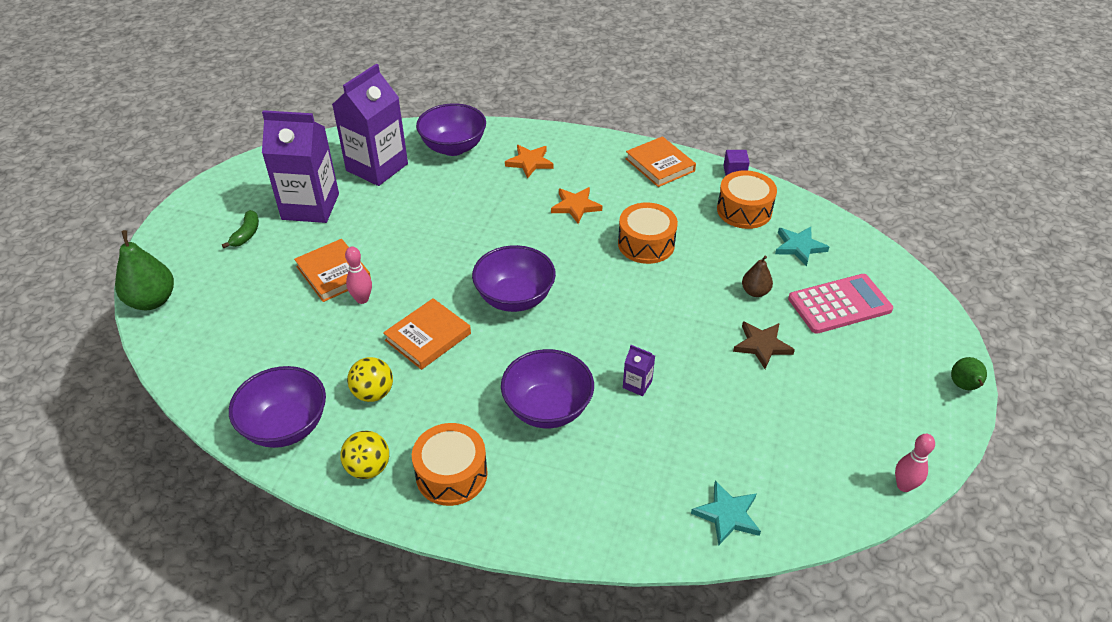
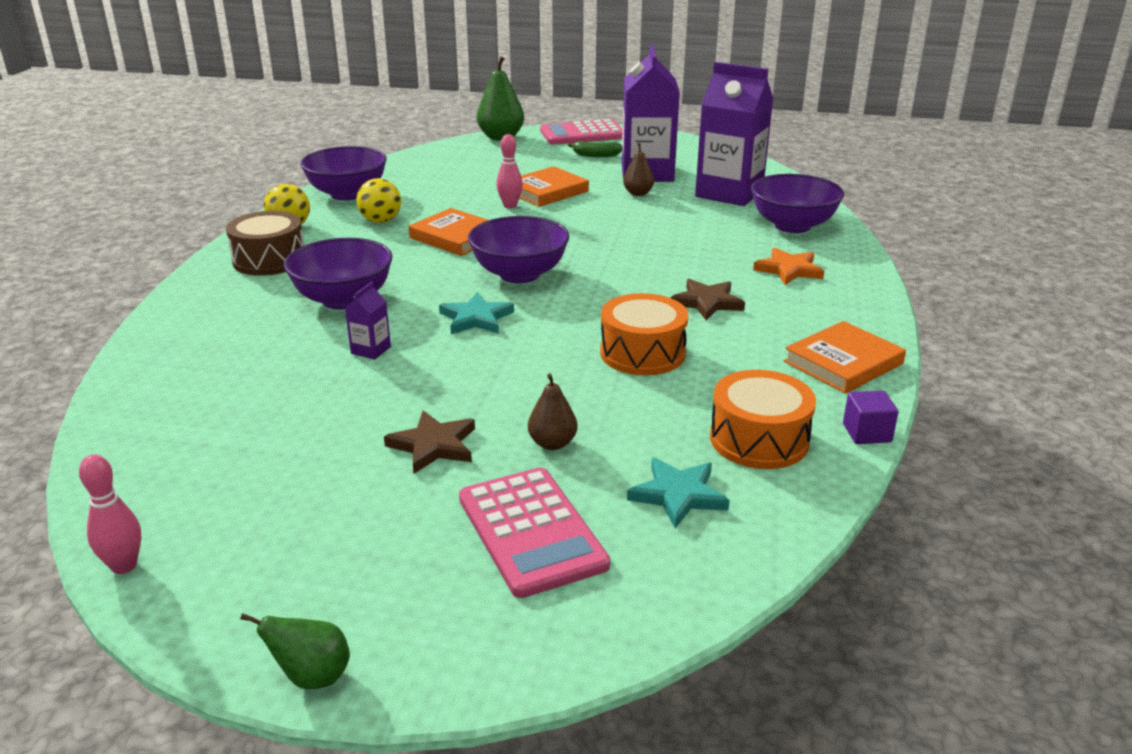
camera: 85 degrees right, 15 degrees down
orange drum [412,423,488,506] -> brown drum [226,211,304,276]
orange star [551,187,602,224] -> brown star [670,279,745,320]
turquoise star [691,481,761,546] -> turquoise star moved to [439,292,514,334]
none -> pink calculator [540,119,623,144]
none -> brown pear [623,143,654,196]

